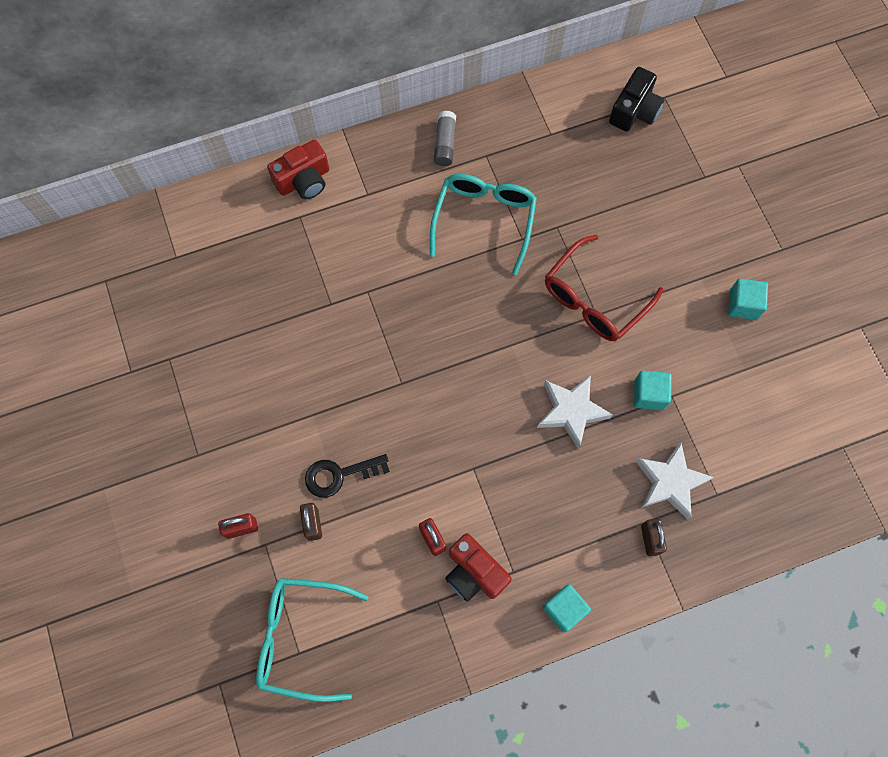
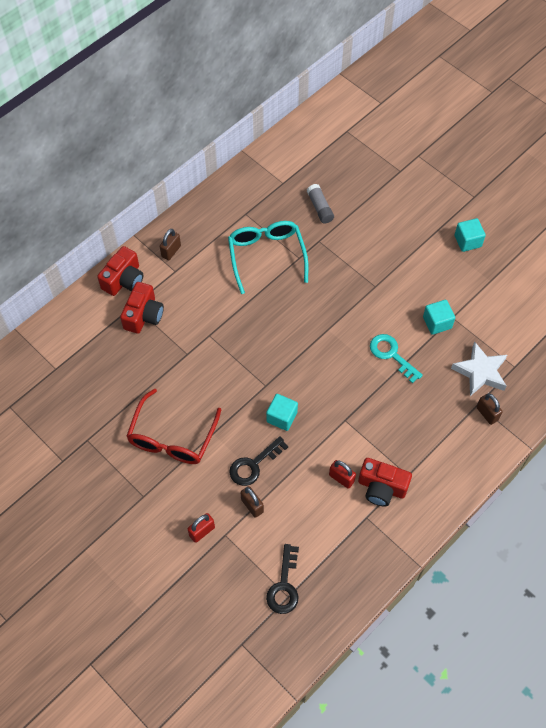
camera: 25 degrees left, 10 degrees down
turquoise glasses [256,578,368,702] -> black key [266,544,299,614]
grey glue stick [434,111,456,166] -> grey glue stick moved to [307,184,334,224]
white star [537,375,613,449] -> turquoise key [370,334,423,383]
turquoise cube [542,584,591,632] -> turquoise cube moved to [266,394,298,431]
red glasses [545,235,663,341] -> red glasses moved to [126,388,221,464]
black camera [609,67,665,132] -> none
none -> red camera [120,282,164,334]
none -> brown padlock [160,229,181,260]

